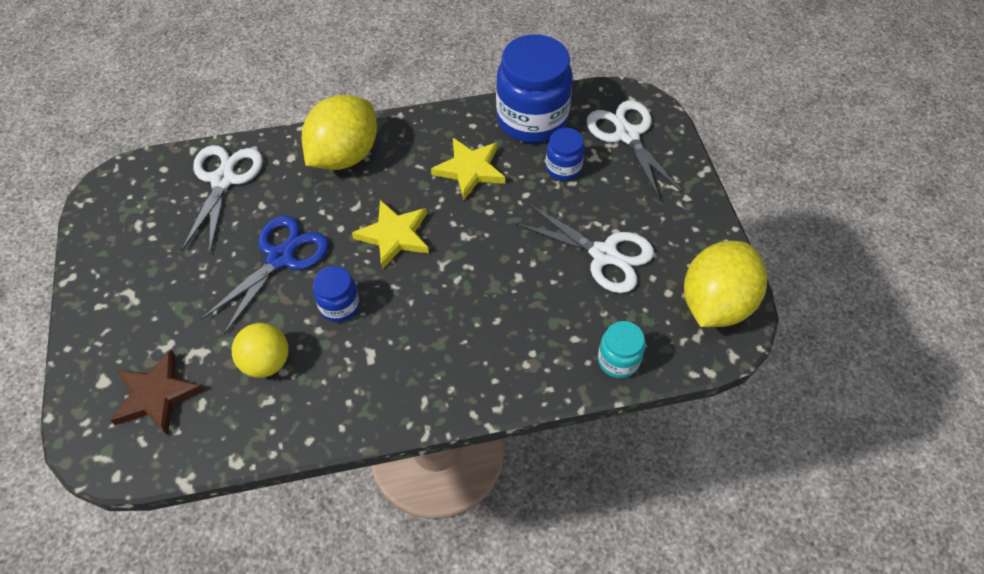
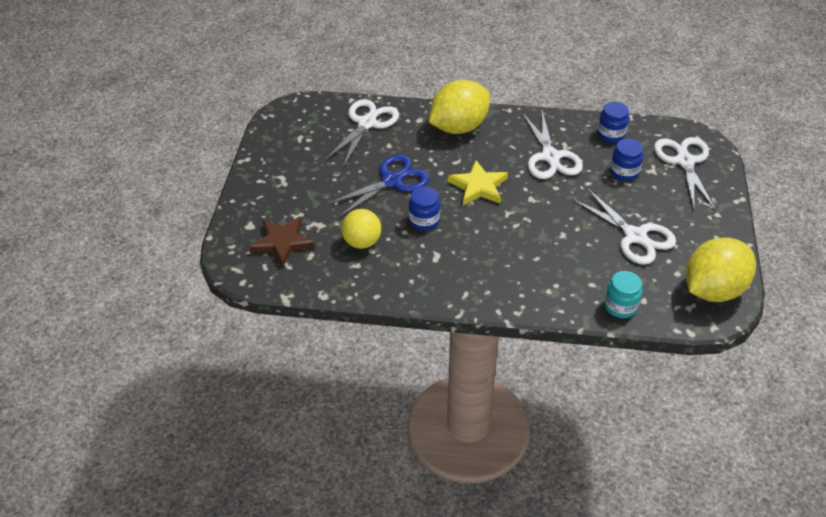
camera: 20 degrees right, 10 degrees down
yellow star [431,138,505,200] -> white scissors [523,111,583,179]
blue jar [496,34,573,143] -> blue jar [598,102,629,142], size x0.49

